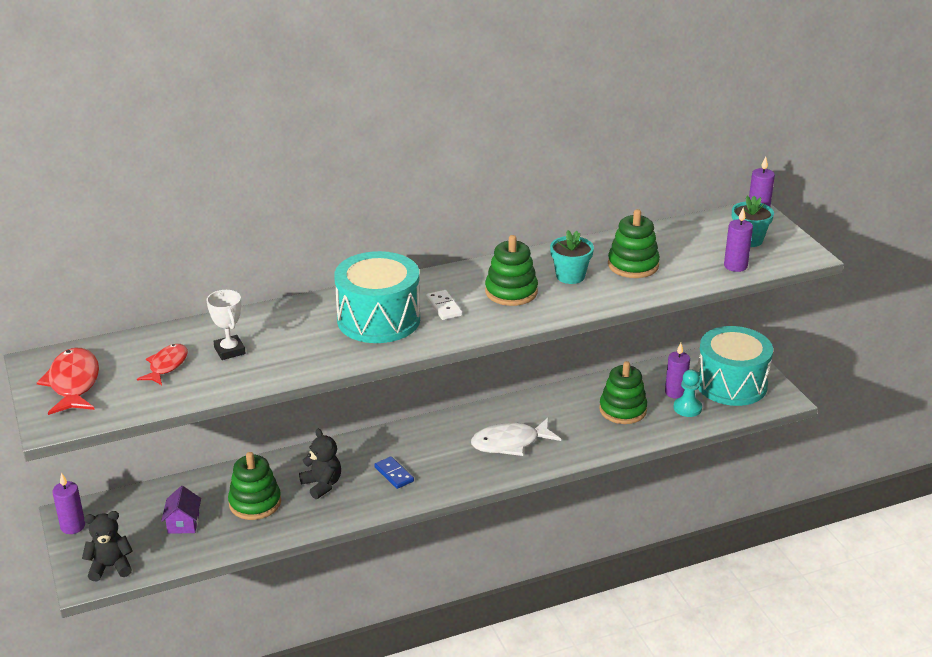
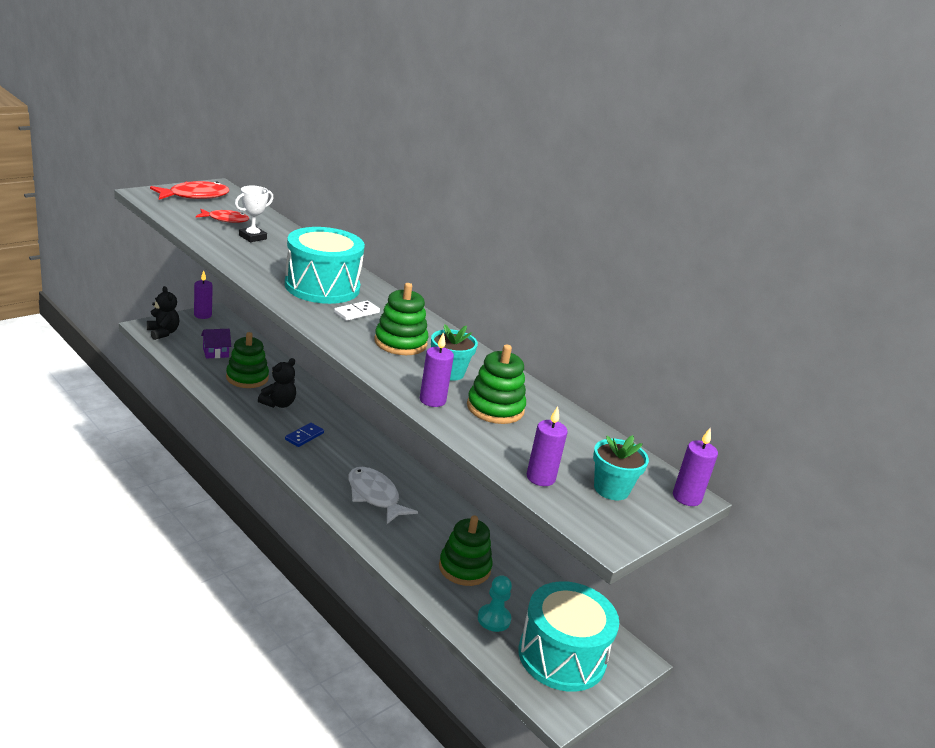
camera: 65 degrees right, 5 degrees down
purple candle [665,343,690,399] -> purple candle moved to [420,332,454,407]

